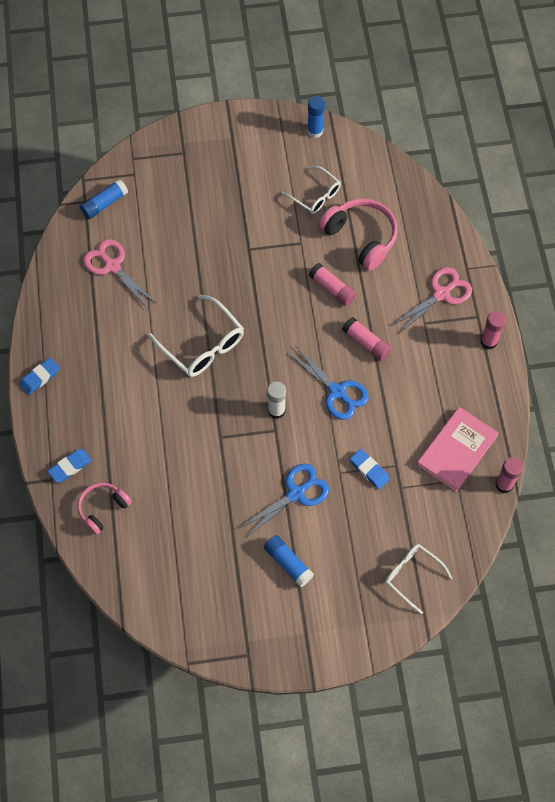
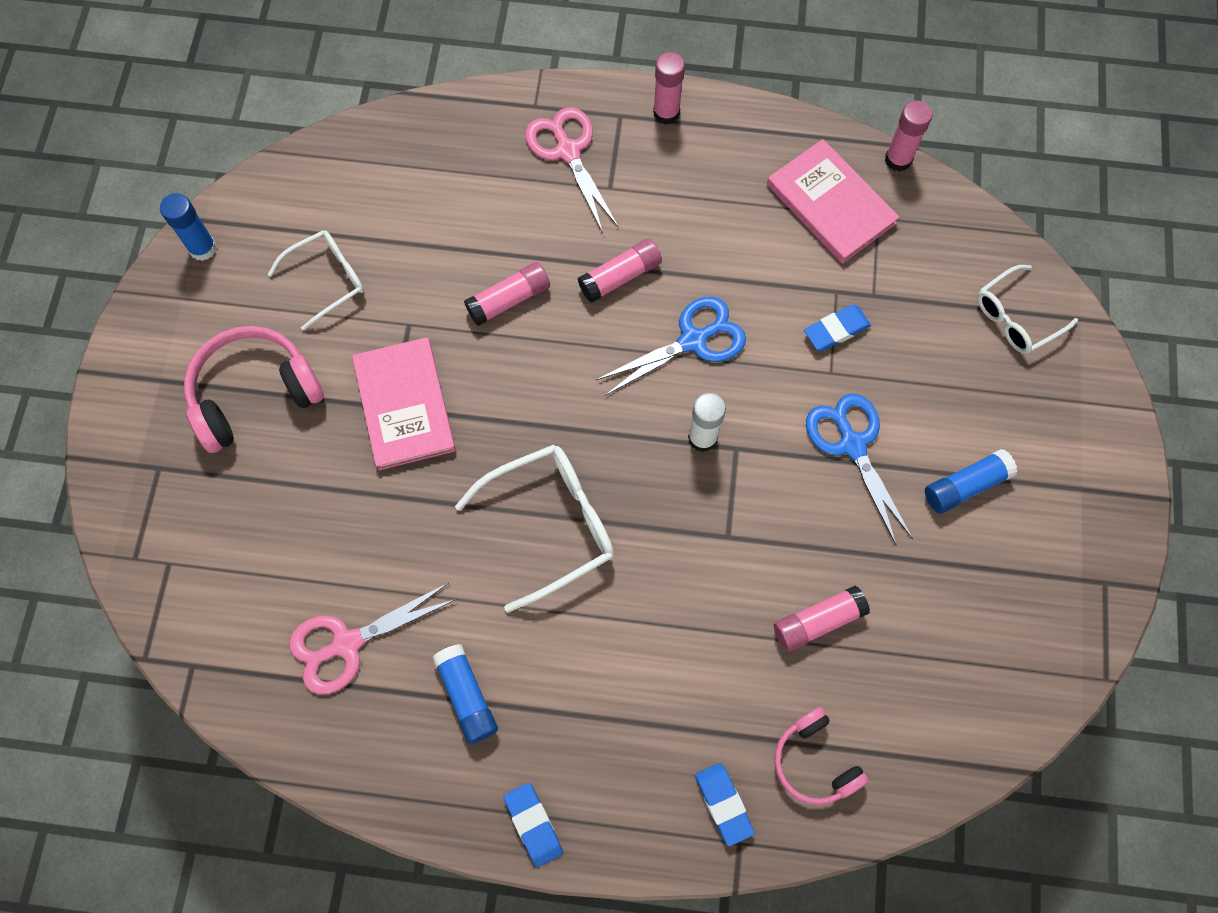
camera: 75 degrees left, 5 degrees up
blue glue stick [80,179,128,219] -> blue glue stick moved to [432,644,498,744]
pink headphones [319,198,398,270] -> pink headphones moved to [184,326,324,453]
none -> pink book [352,337,456,470]
none -> pink glue stick [774,585,870,652]

